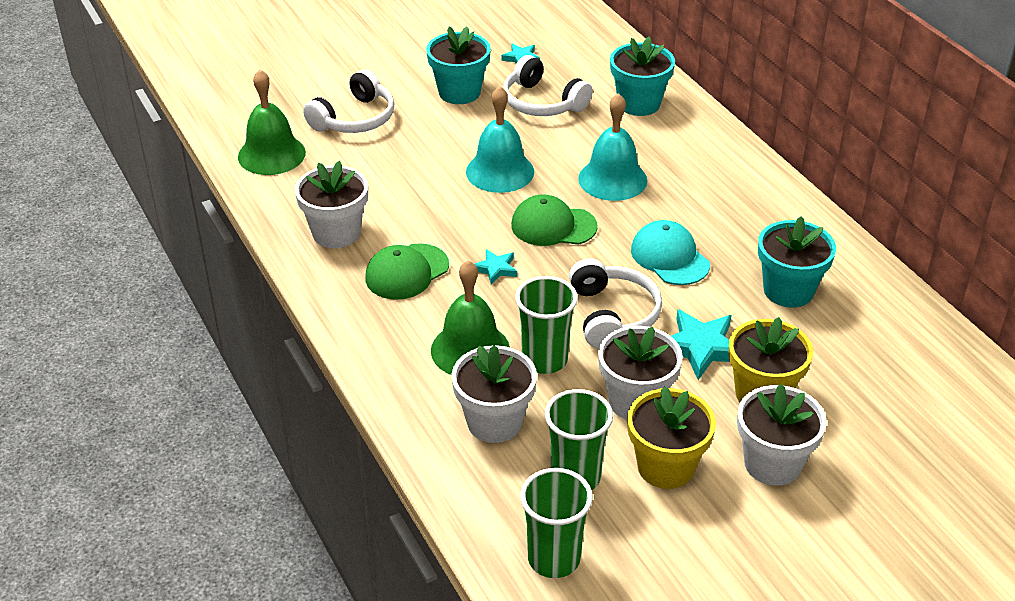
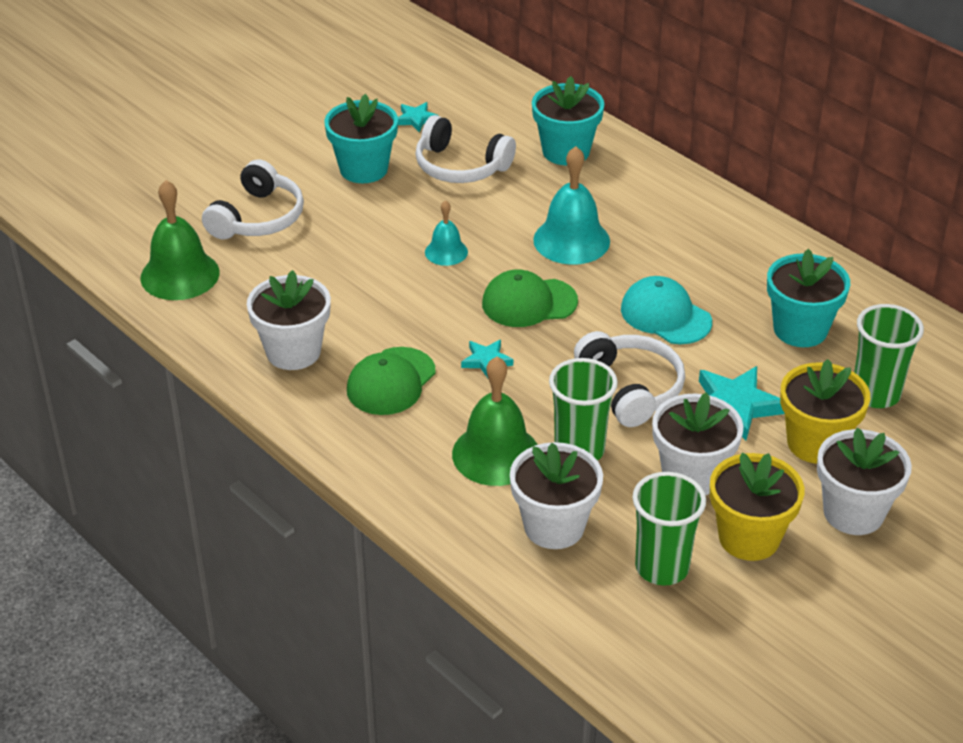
camera: 15 degrees left, 0 degrees up
turquoise bell [466,86,534,193] -> turquoise bell [425,200,468,266], size x0.56
green cup [520,468,593,578] -> green cup moved to [854,304,924,408]

